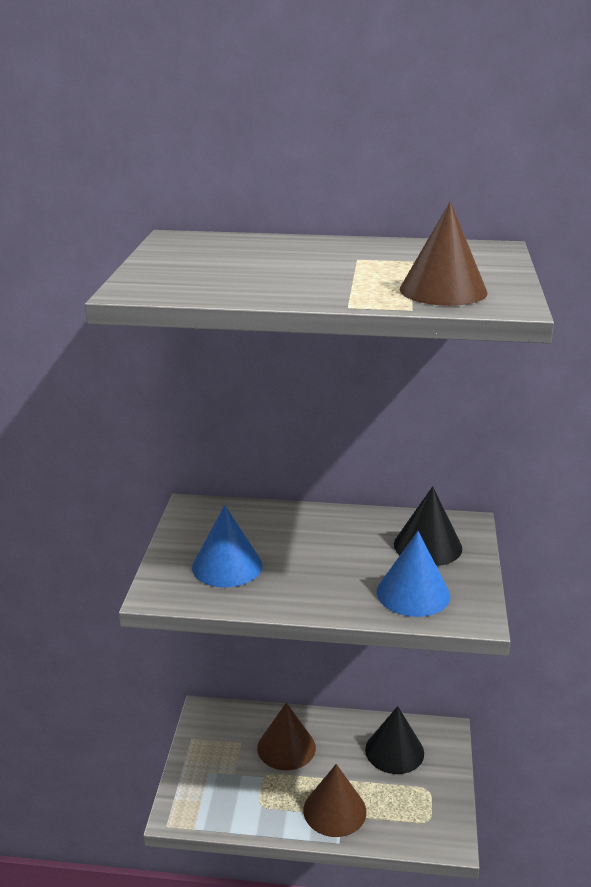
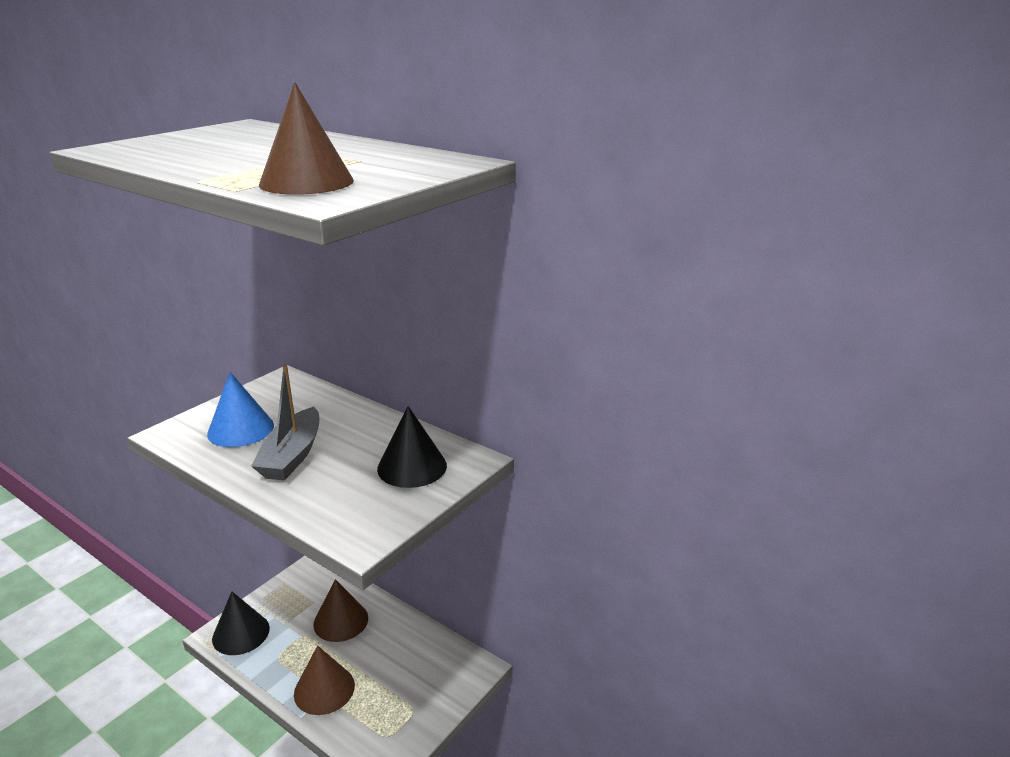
camera: 30 degrees right, 0 degrees up
black cone [365,706,424,774] -> black cone moved to [212,591,270,655]
blue cone [377,531,450,617] -> none
none -> grey boat [251,365,319,481]

